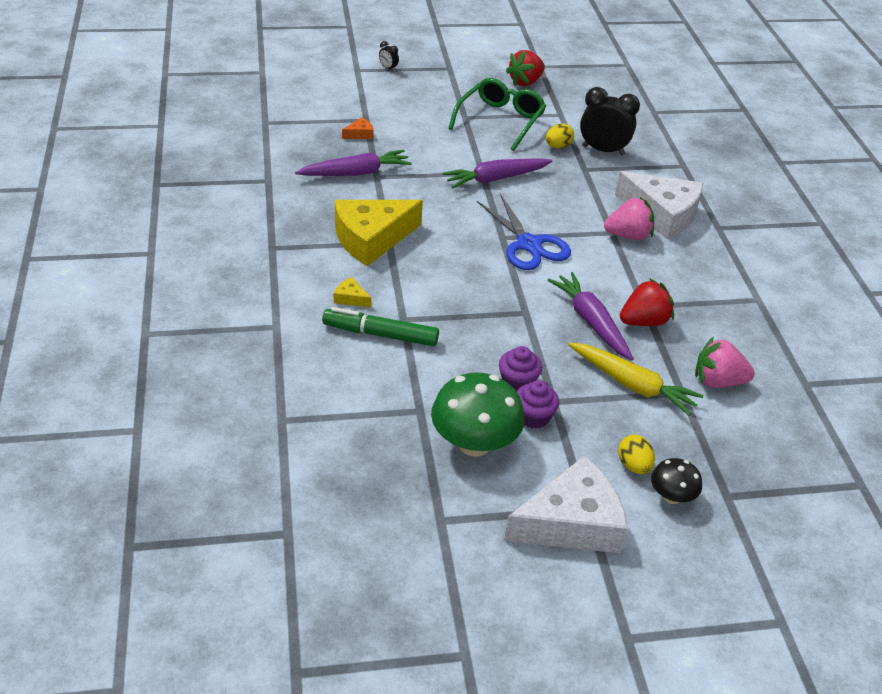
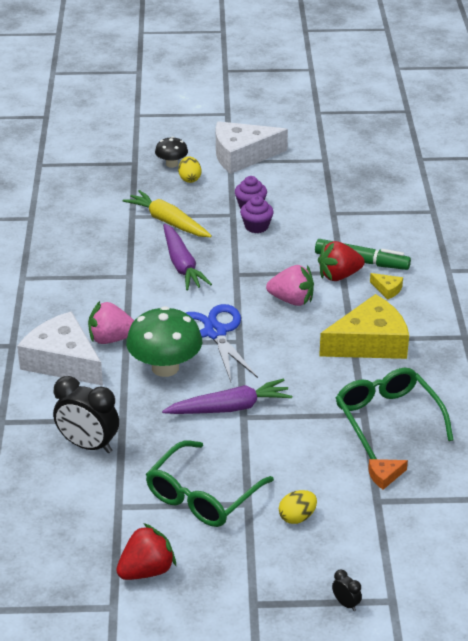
camera: 170 degrees left, 5 degrees down
purple carrot [295,150,412,176] -> green glasses [336,368,454,459]
green mushroom [431,372,525,457] -> green mushroom moved to [126,306,202,377]
yellow egg [546,124,574,148] -> yellow egg moved to [279,490,317,524]
red strawberry [620,278,674,326] -> red strawberry moved to [318,241,365,281]
pink strawberry [695,337,755,388] -> pink strawberry moved to [266,265,314,306]

